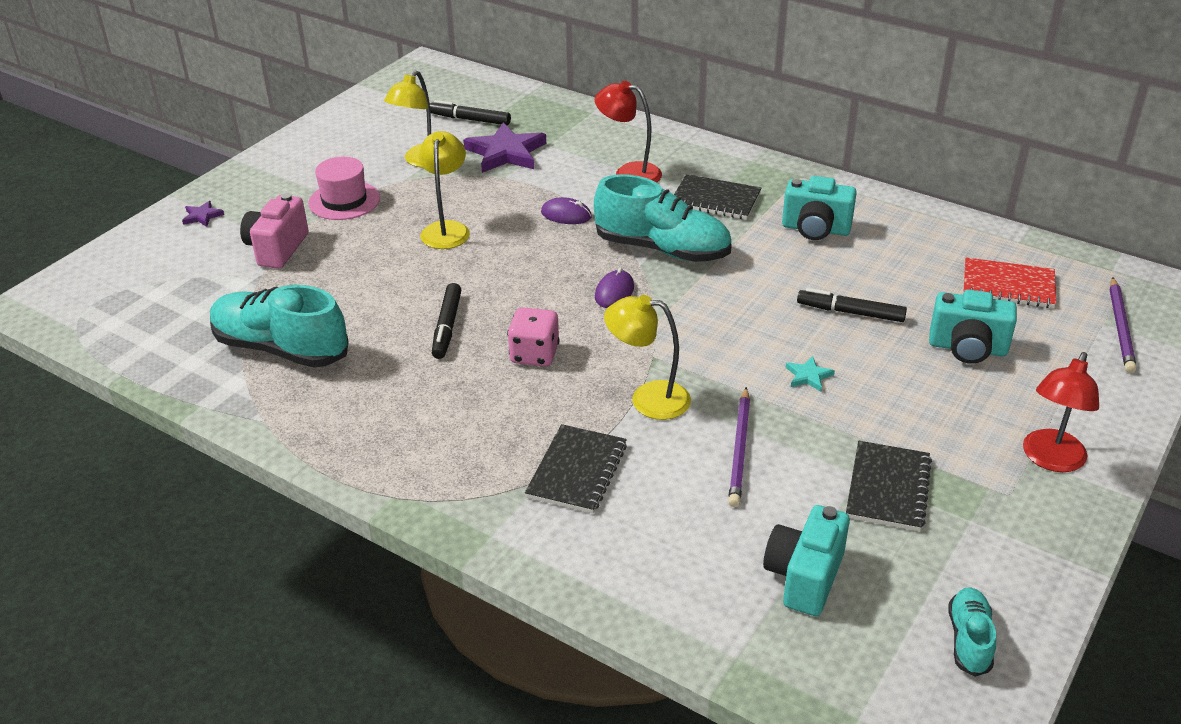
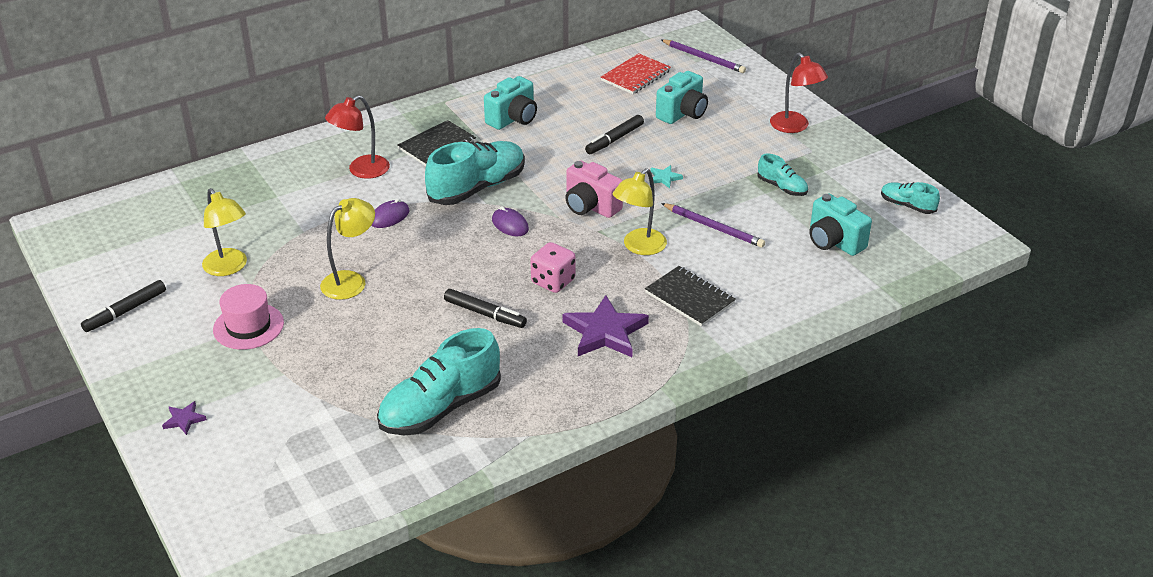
camera: 65 degrees left, 0 degrees up
pink camera [240,193,309,269] -> pink camera moved to [565,161,623,218]
yellow lamp [419,131,470,249] -> yellow lamp turned 105 degrees clockwise [320,198,375,300]
black marker [430,100,511,125] -> black marker moved to [81,280,166,332]
purple star [463,122,546,173] -> purple star moved to [562,295,649,357]
black notebook [846,441,932,531] -> turquoise shoe [757,153,808,196]

